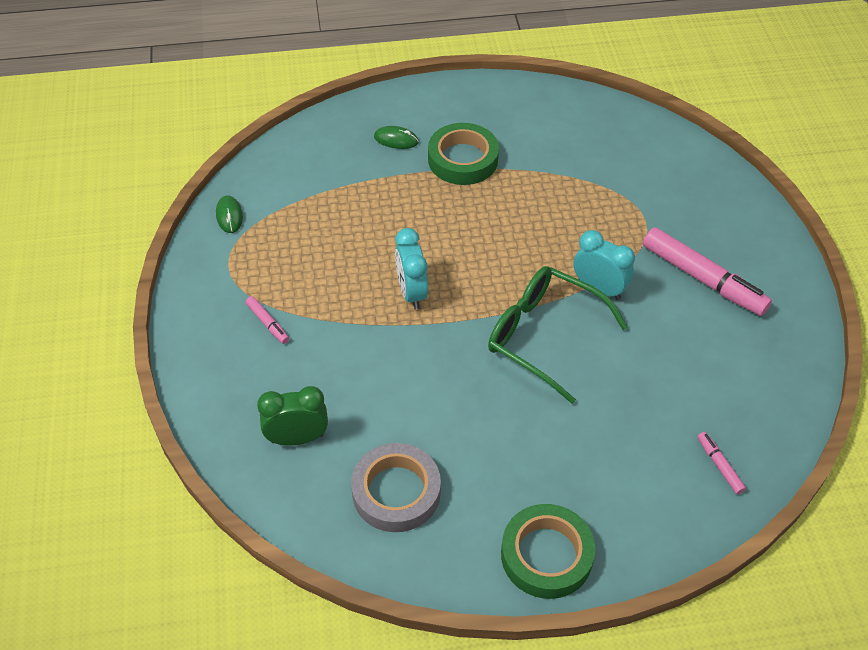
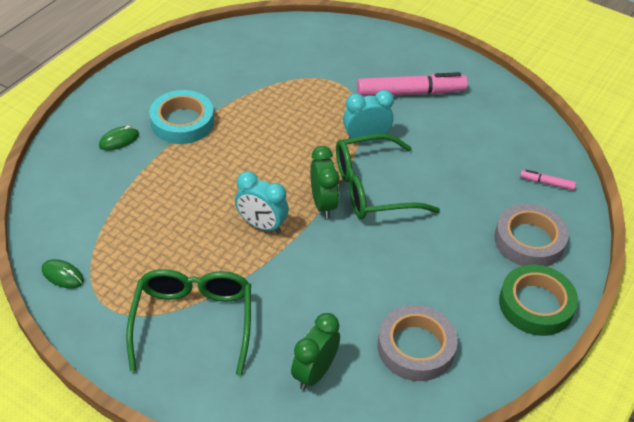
camera: 50 degrees left, 5 degrees down
pink marker [246,296,289,344] -> green glasses [126,269,251,375]
green tape [428,123,499,185] -> turquoise tape [149,90,214,144]
none -> green clock [310,146,339,219]
none -> grey tape [494,204,569,266]

